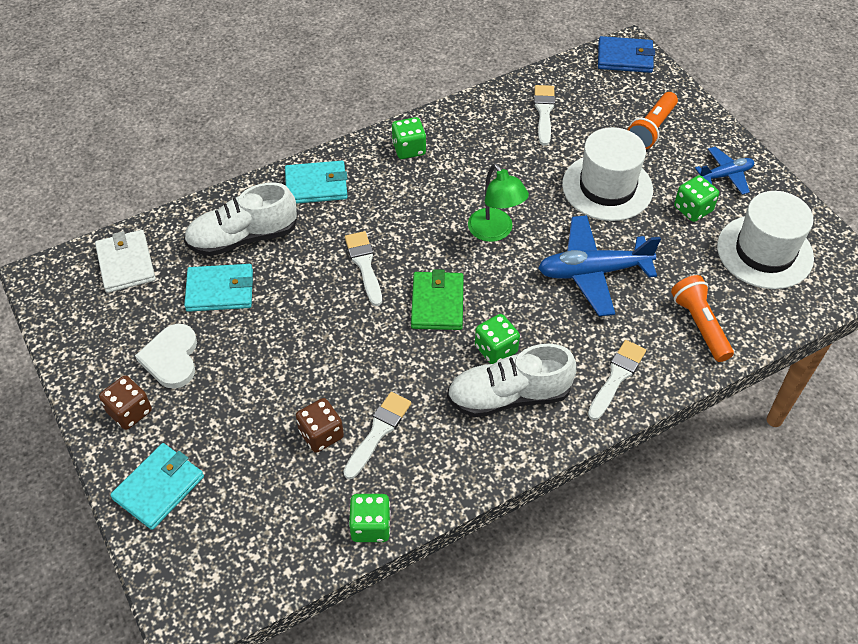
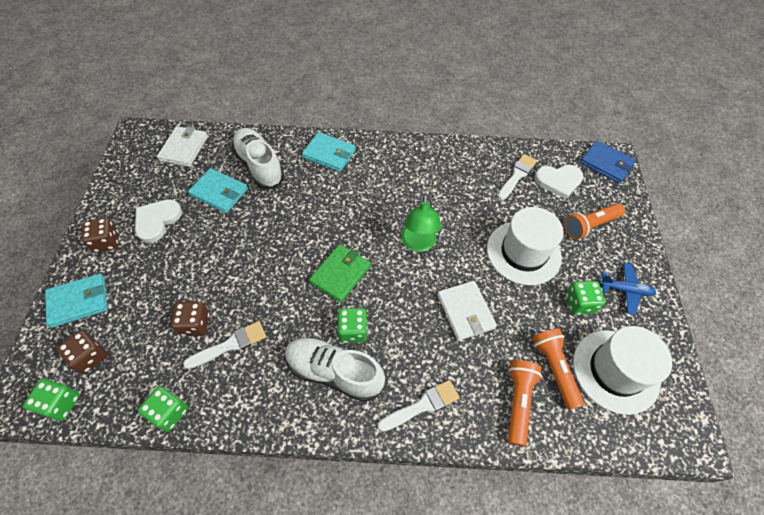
camera: 30 degrees right, 5 degrees up
white shoe [184,182,298,256] -> white shoe turned 45 degrees clockwise [231,128,284,189]
white brush [345,231,382,306] -> none
green dice [392,117,426,159] -> green dice moved to [23,379,80,421]
blue plane [538,215,661,316] -> white wallet [437,281,497,341]
none -> brown dice [57,330,108,374]
none -> orange flashlight [532,328,584,410]
none -> white heart [535,165,584,199]

